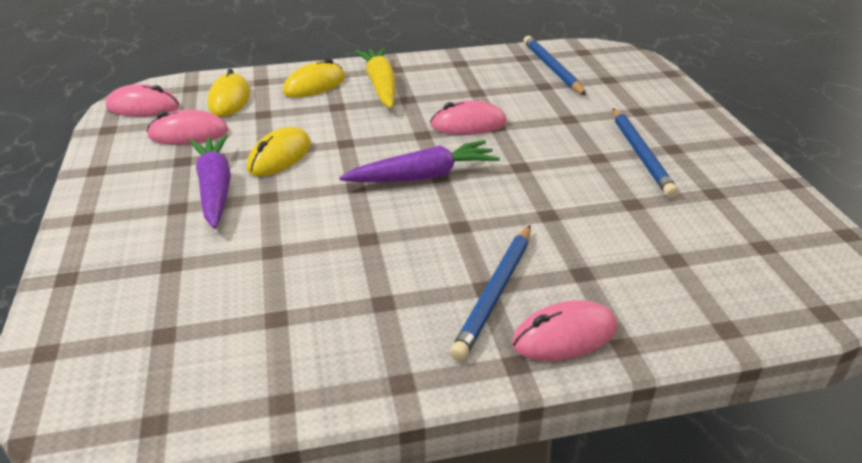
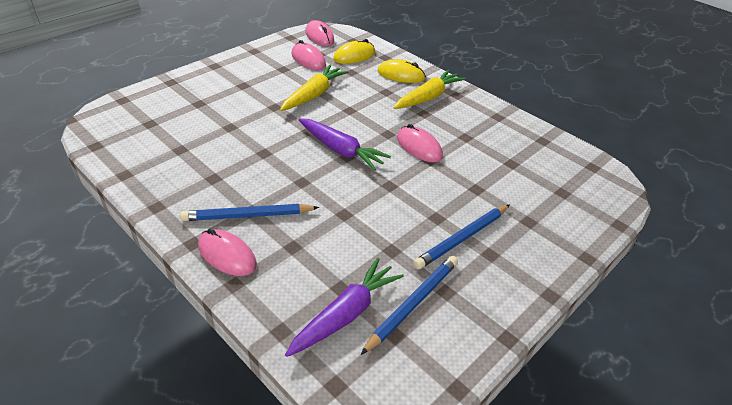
camera: 55 degrees right, 5 degrees up
purple carrot [189,134,231,229] -> purple carrot moved to [285,258,404,357]
yellow mouse [247,127,311,176] -> yellow carrot [280,65,349,111]
blue pencil [523,36,586,95] -> blue pencil moved to [360,256,458,355]

